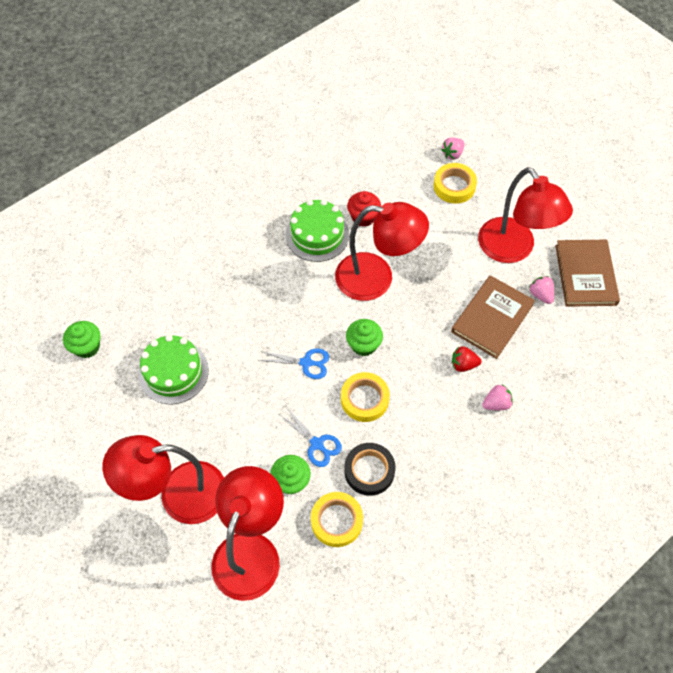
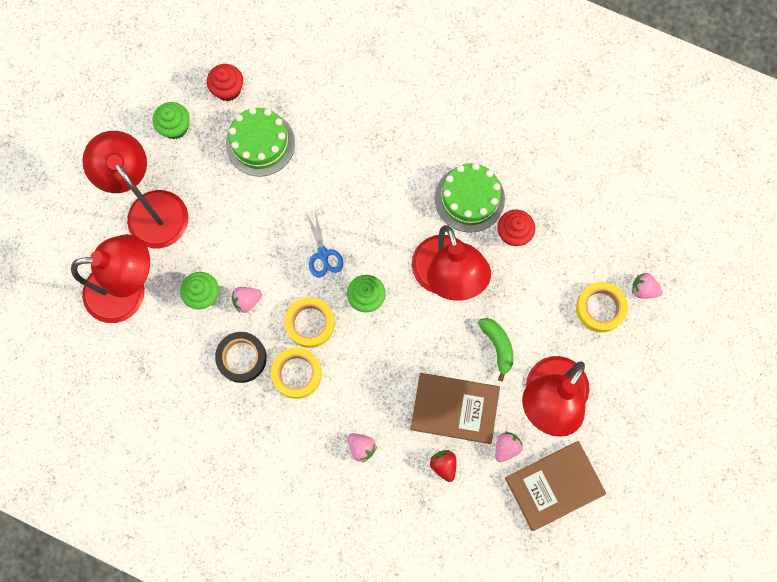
camera: 65 degrees right, 15 degrees up
green cupcake [63,321,100,358] -> green cupcake moved to [153,102,190,139]
blue scissors [279,409,342,467] -> pink strawberry [232,287,262,313]
yellow tape [311,492,363,547] -> yellow tape moved to [271,347,322,399]
red strawberry [452,346,482,372] -> red strawberry moved to [430,450,457,482]
none -> red cupcake [207,64,243,101]
none -> green banana [478,318,513,382]

